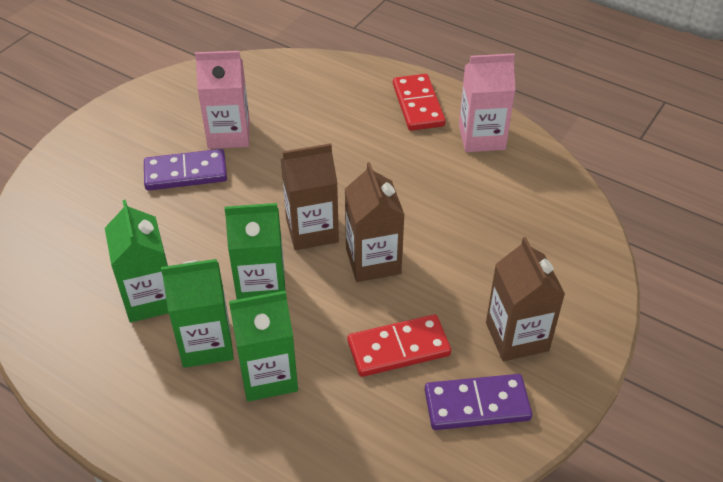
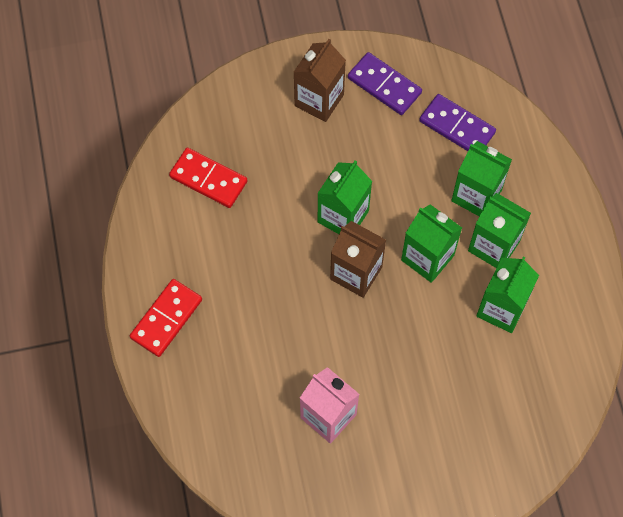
camera: 135 degrees left, 20 degrees up
purple domino [144,149,227,191] -> purple domino moved to [419,94,496,151]
brown carton [345,162,404,282] -> green carton [318,160,372,234]
red domino [347,314,451,377] -> red domino moved to [169,148,247,208]
pink carton [459,53,516,152] -> none

